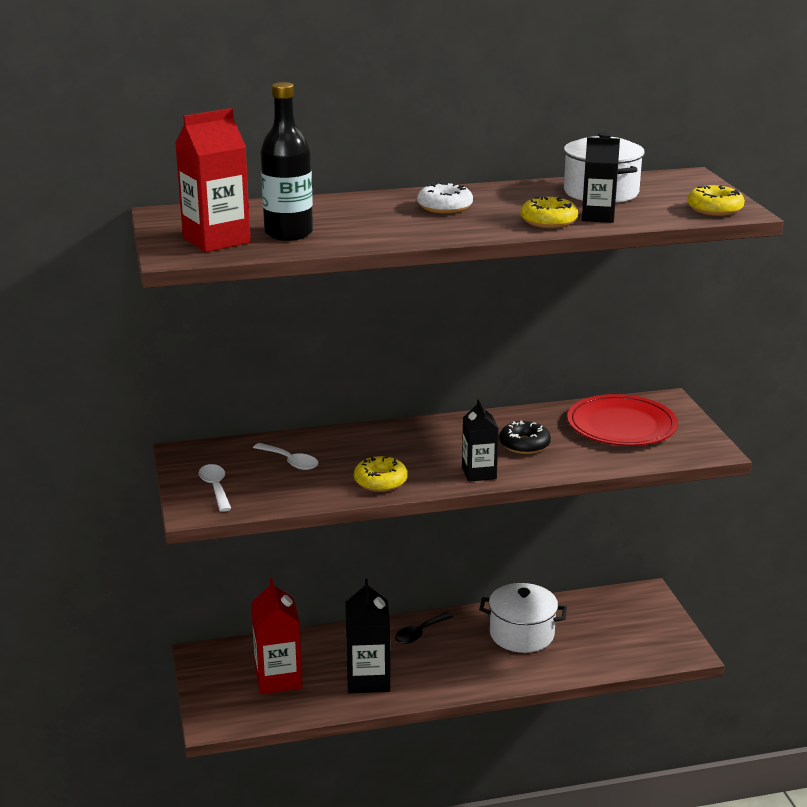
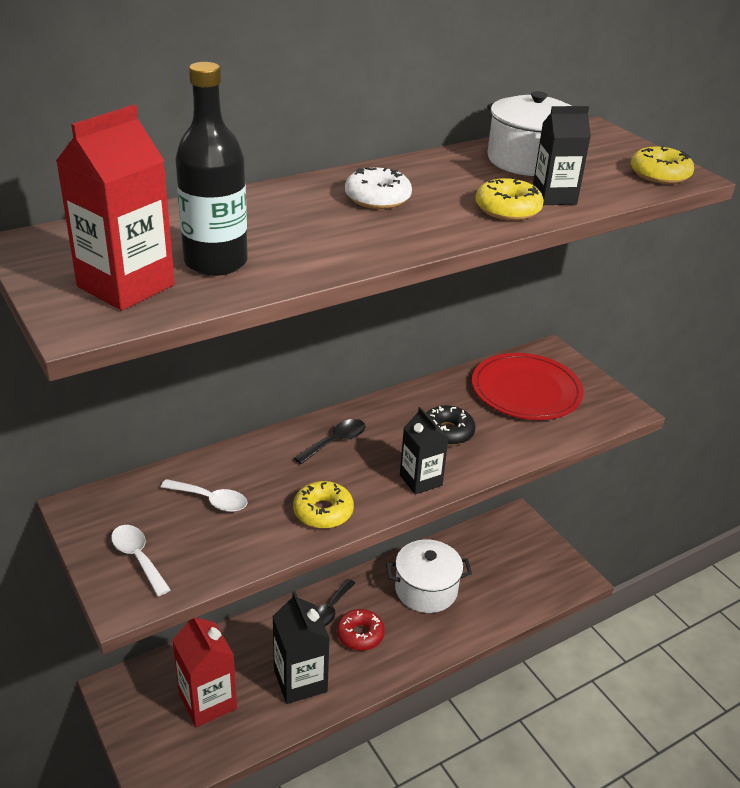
camera: 20 degrees left, 10 degrees up
none -> black spoon [294,419,366,464]
none -> red donut [337,609,385,651]

